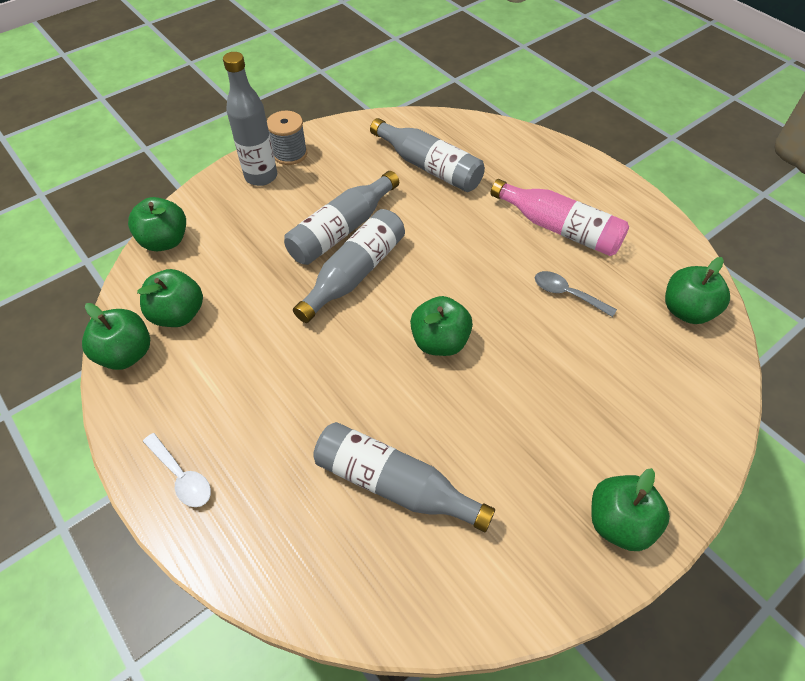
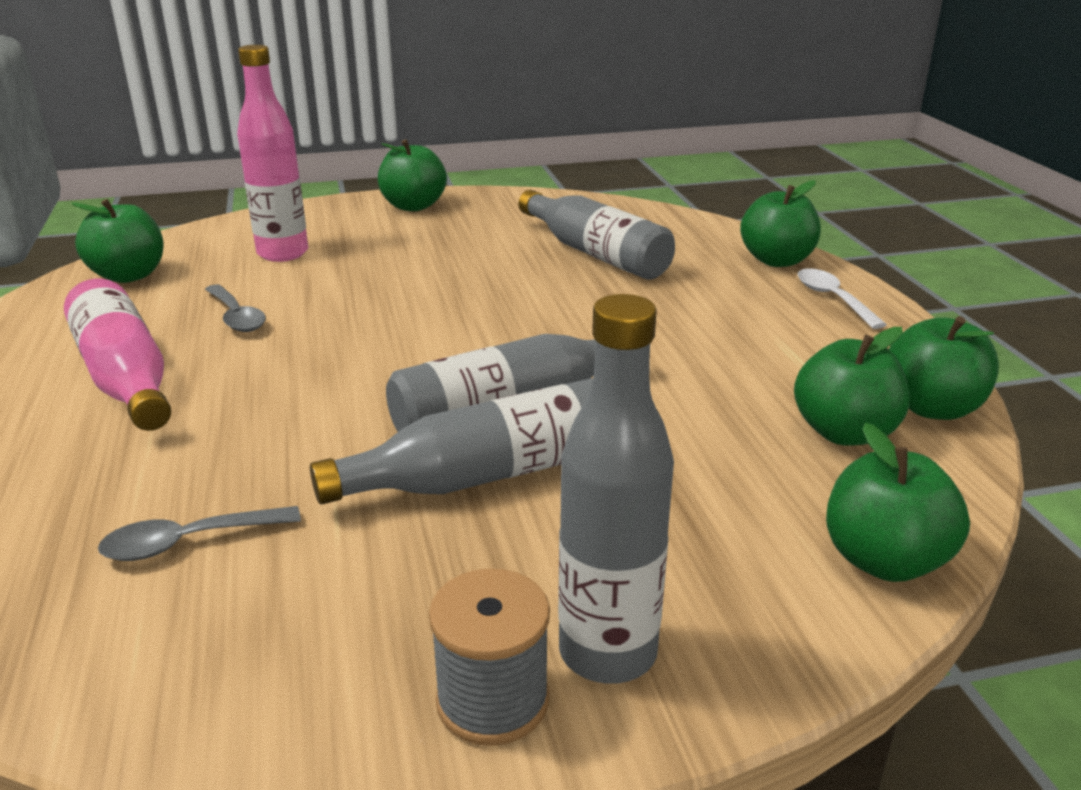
camera: 155 degrees left, 25 degrees down
grey bottle [370,118,485,192] -> grey spoon [98,506,301,561]
green apple [410,296,473,356] -> green apple moved to [740,180,821,267]
none -> pink bottle [237,45,308,262]

